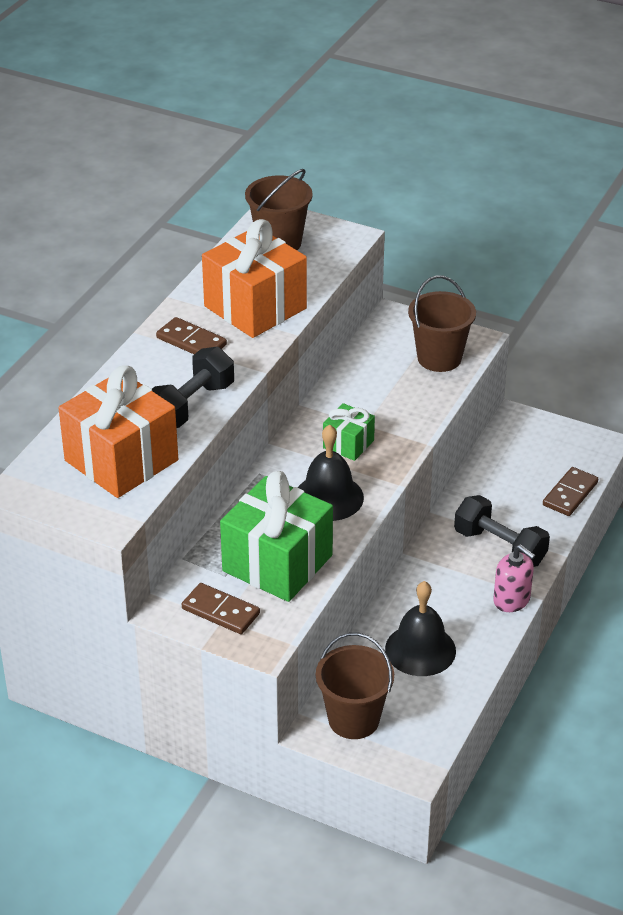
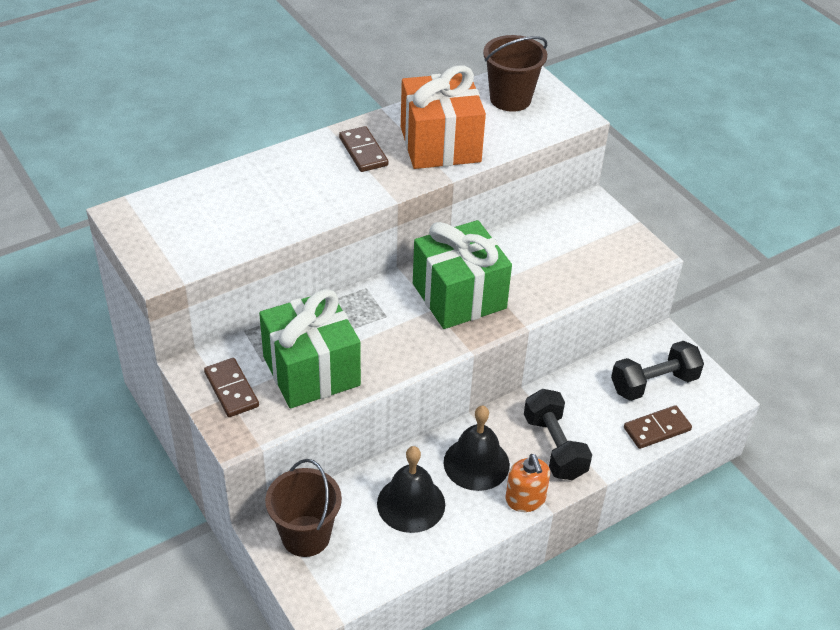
camera: 30 degrees right, 5 degrees up
orange gift [59,365,178,498] -> none
black dumbbell [152,347,234,428] -> black dumbbell moved to [611,341,704,401]
black bell [298,424,364,521] -> black bell moved to [444,406,510,491]
green gift [323,403,375,461] -> green gift [413,220,512,329], size x1.98
brown bucket [408,276,476,372] -> none
pink soap dispenser [493,544,536,612] -> orange soap dispenser [505,454,550,512]

